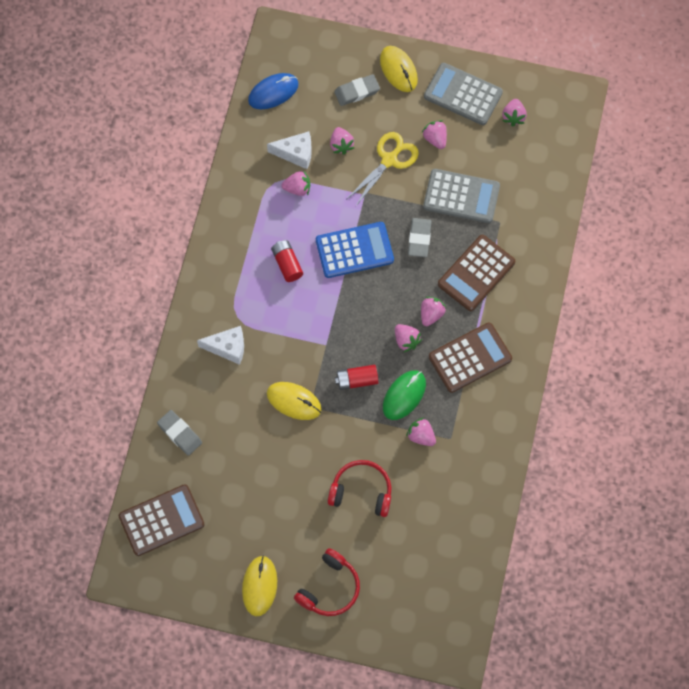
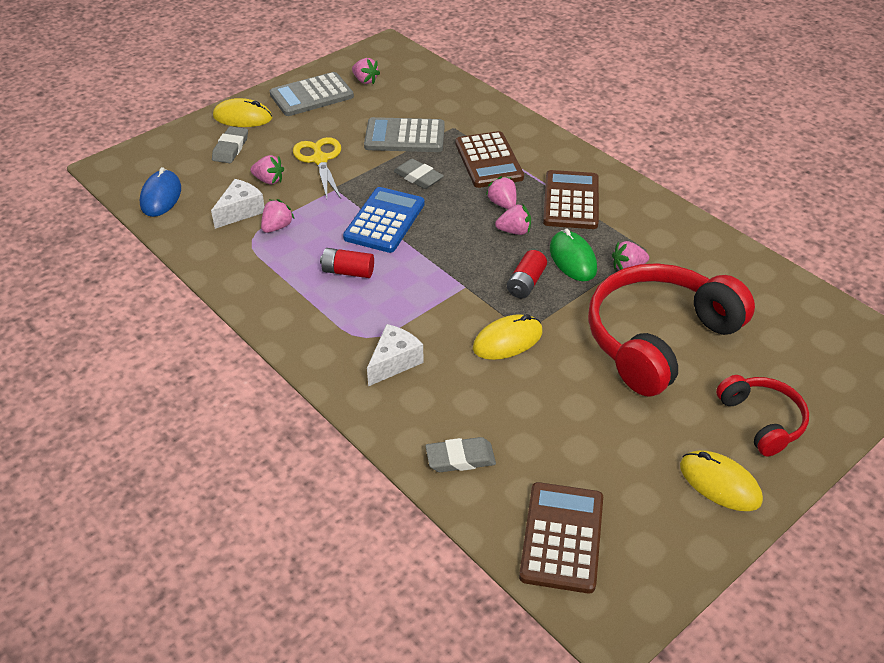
camera: 55 degrees left, 25 degrees down
red headphones [328,460,392,517] -> red headphones [588,263,755,396], size x1.92
pink strawberry [422,120,447,149] -> none
grey calculator [423,169,500,223] -> grey calculator turned 135 degrees counterclockwise [364,117,445,152]

